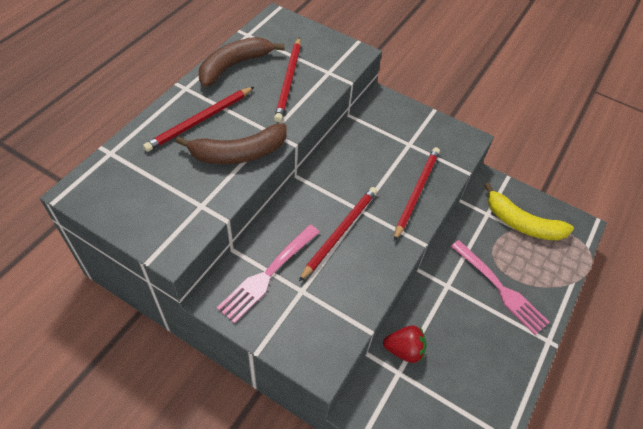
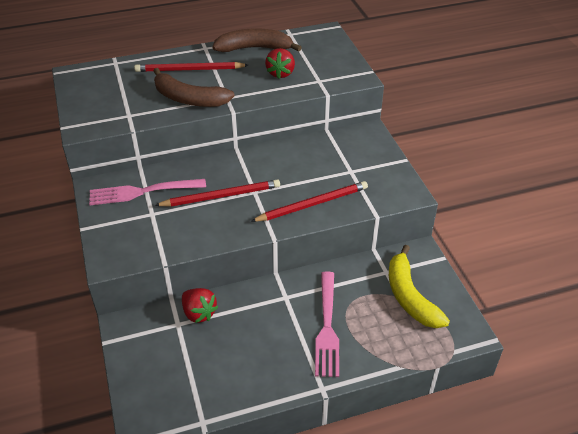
camera: 45 degrees right, 10 degrees down
red pencil [274,37,301,122] -> red strawberry [265,48,295,79]

